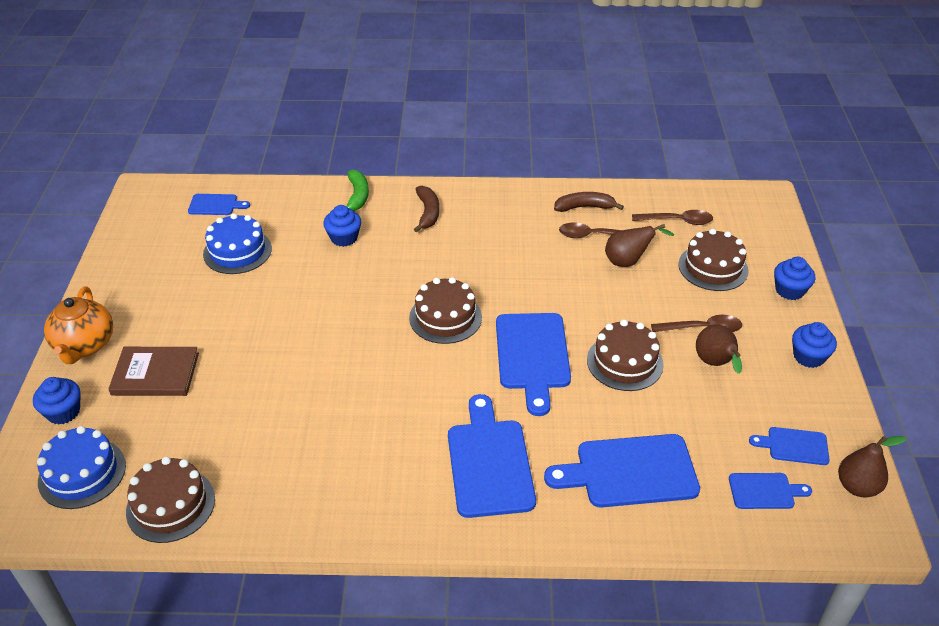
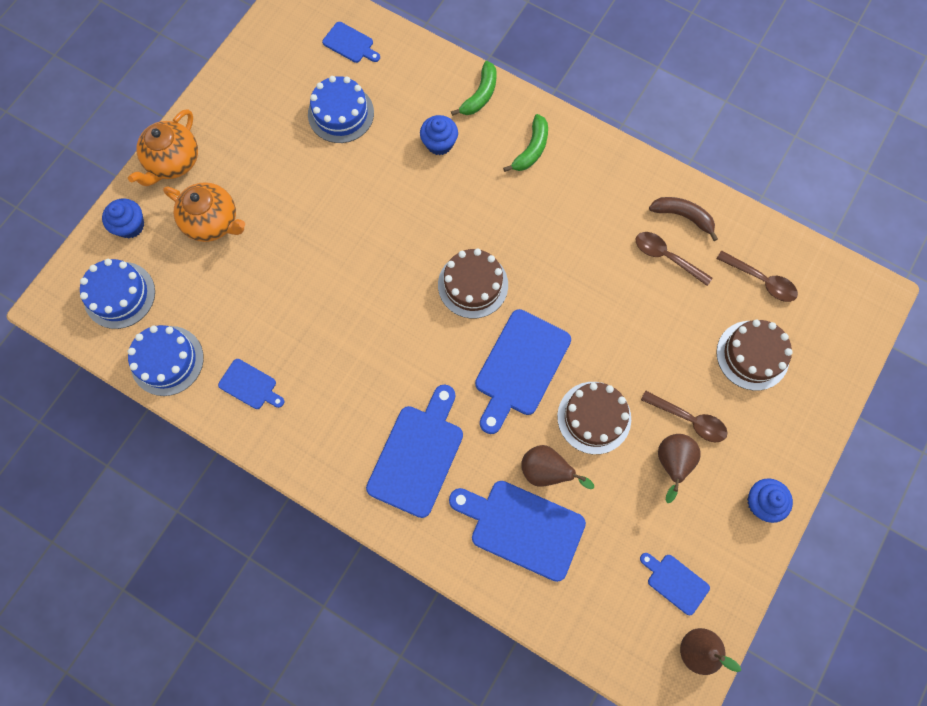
camera: 30 degrees right, 30 degrees up
brown book [108,347,199,396] -> orange teapot [163,182,245,242]
brown cake [126,457,215,543] -> blue cake [128,325,204,396]
brown banana [414,186,439,232] -> green banana [503,114,548,172]
brown pear [605,224,674,267] -> brown pear moved to [521,445,594,489]
blue cutting board [729,473,812,509] -> blue cutting board moved to [218,359,284,409]
blue cupcake [774,257,815,300] -> none

